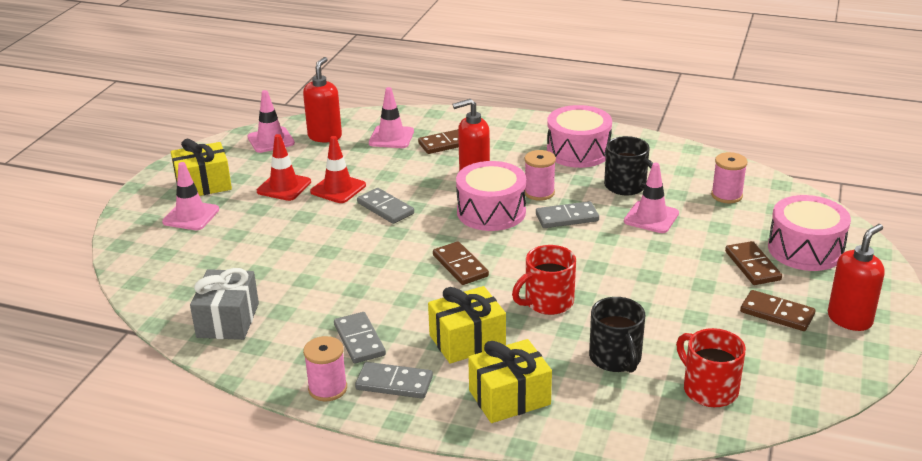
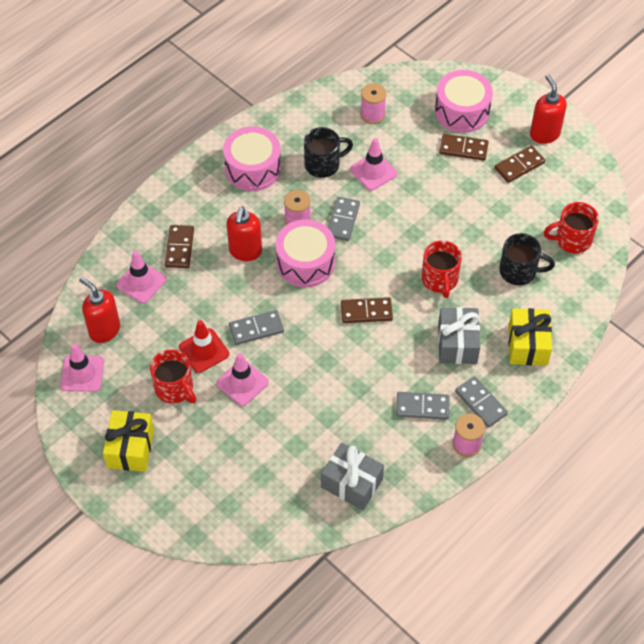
camera: 65 degrees left, 25 degrees up
pink traffic cone [162,162,219,230] -> pink traffic cone moved to [216,353,269,406]
red traffic cone [257,134,311,201] -> red mug [150,350,196,403]
grey domino [355,362,433,399] -> grey domino turned 75 degrees counterclockwise [455,376,508,428]
yellow gift [428,286,506,364] -> grey gift [438,307,480,364]

